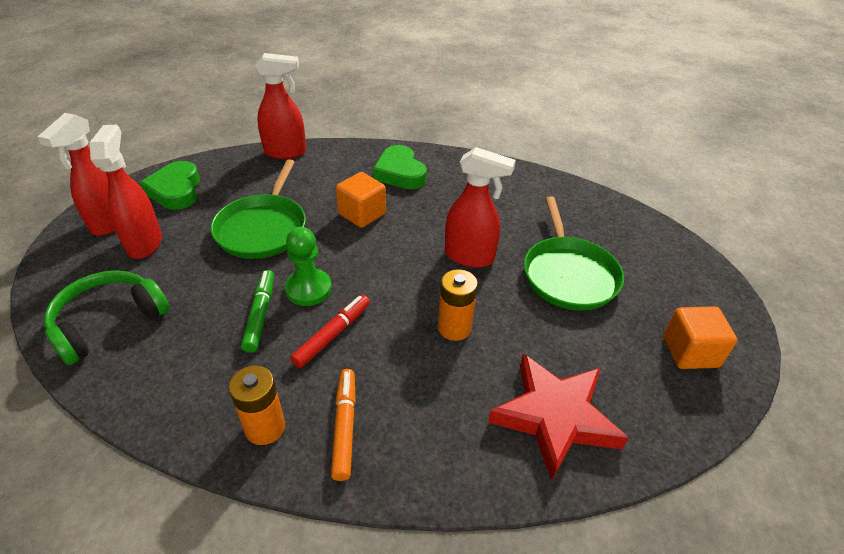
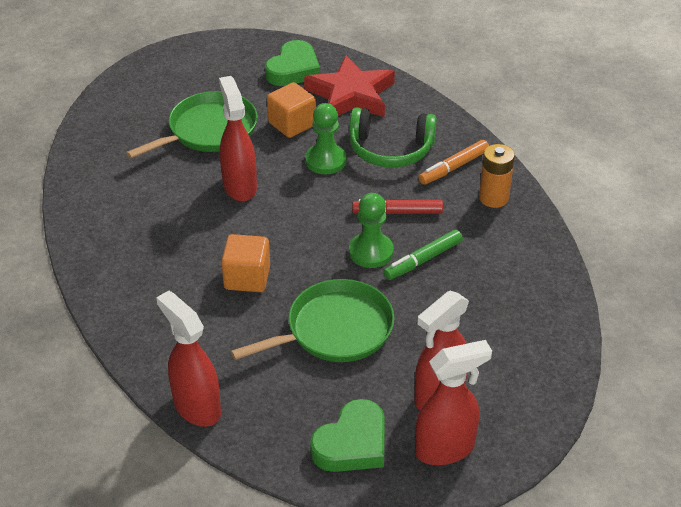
camera: 125 degrees left, 0 degrees up
green headphones [44,270,169,365] -> green headphones moved to [349,107,437,167]
green heart [373,145,427,189] -> green heart moved to [265,40,320,86]
orange battery [438,269,478,341] -> green pawn [305,103,347,174]
orange cube [663,306,737,369] -> orange cube moved to [267,82,316,138]

